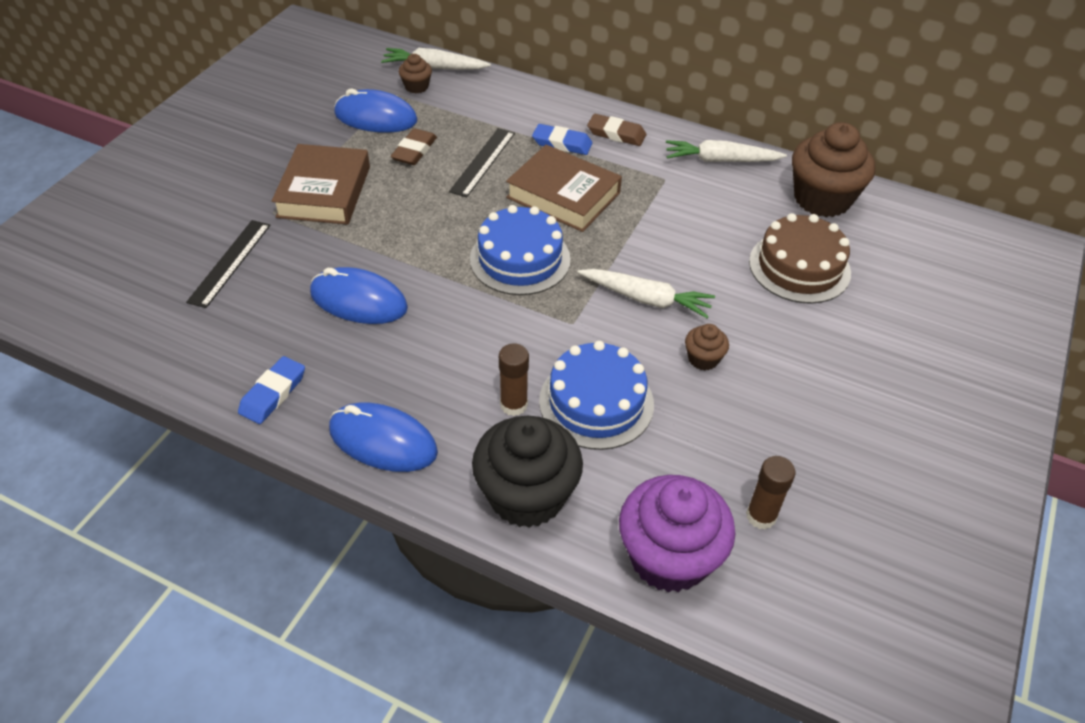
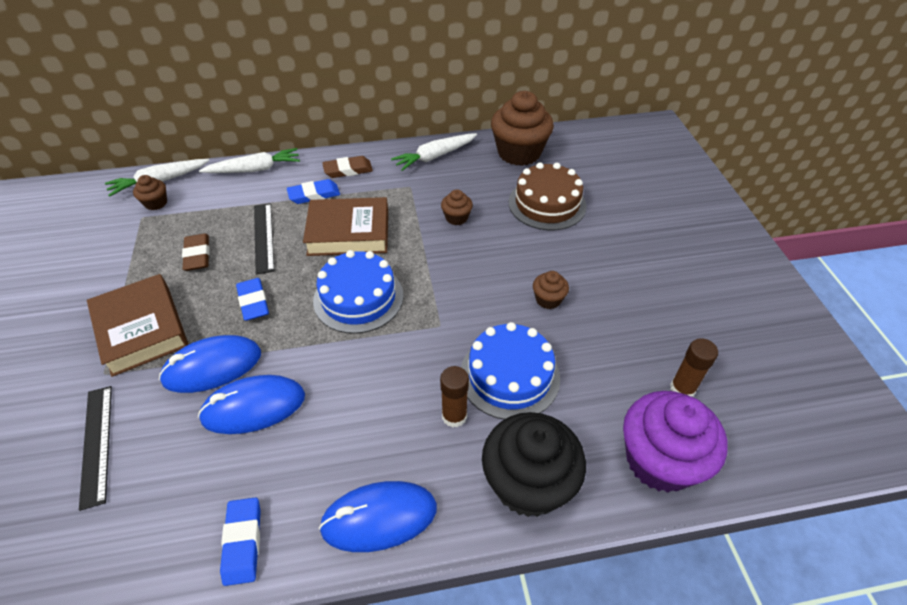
camera: 35 degrees left, 0 degrees up
blue mouse [334,88,417,133] -> blue mouse moved to [159,335,261,393]
white carrot [577,269,715,318] -> white carrot moved to [199,148,300,173]
none -> blue eraser [236,278,269,321]
none -> brown cupcake [441,189,473,225]

